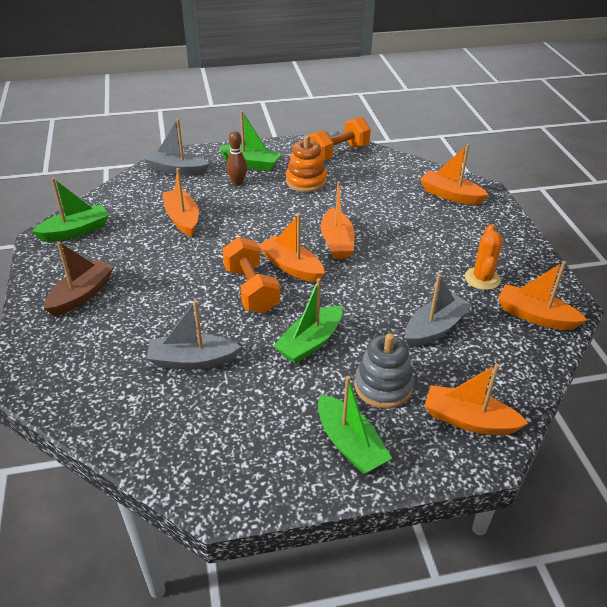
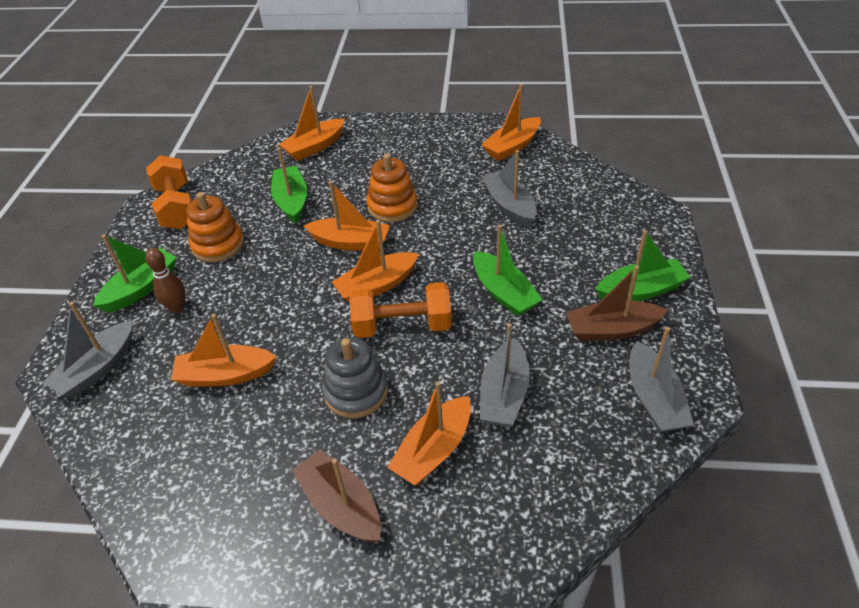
camera: 70 degrees left, 5 degrees up
green boat [32,178,109,242] -> green boat moved to [271,147,307,223]
grey stacking toy [355,333,414,409] -> grey stacking toy moved to [322,337,388,418]
orange boat [424,363,528,435] -> orange boat moved to [387,382,471,486]
orange cactus [465,224,503,290] -> none
none -> orange stacking toy [367,154,418,222]
none -> brown boat [566,266,668,341]
none -> grey boat [629,327,694,432]

